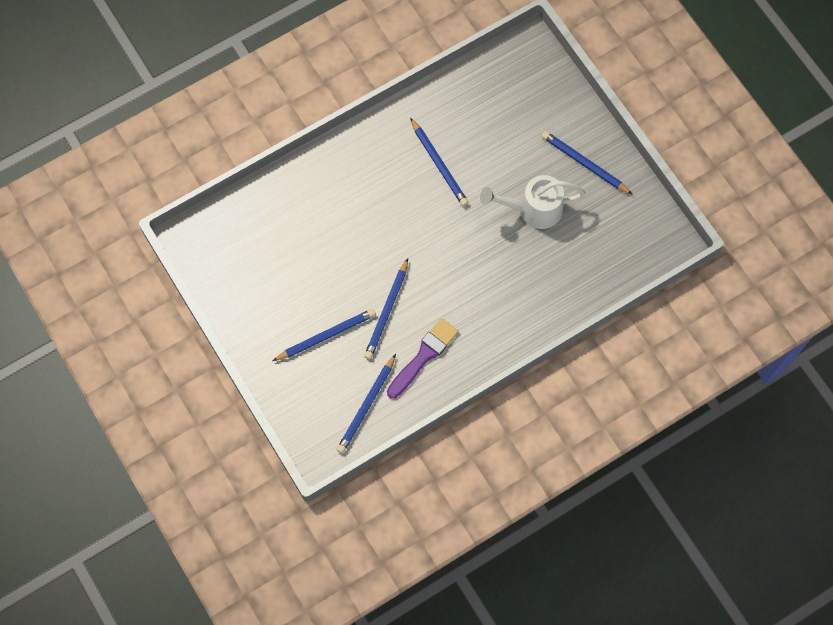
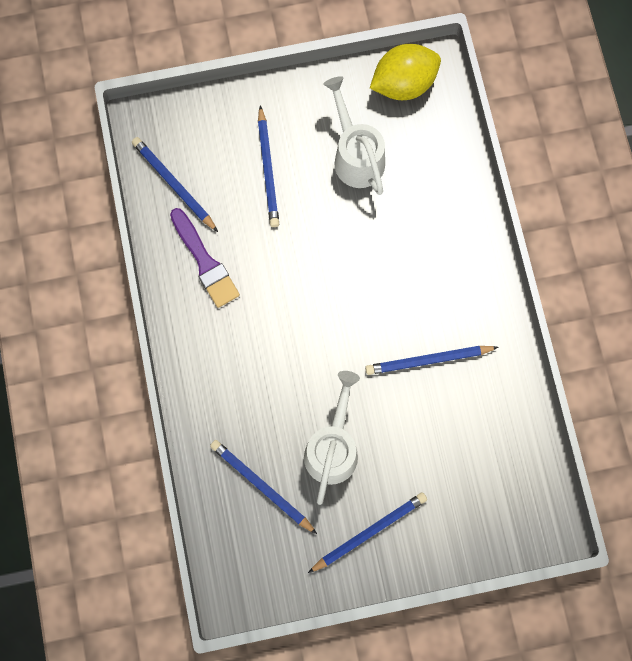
camera: 110 degrees right, 5 degrees up
blue pencil [364,258,408,360] -> blue pencil moved to [210,440,317,534]
none -> white watering can [323,76,385,195]
none -> yellow lemon [370,44,441,100]

